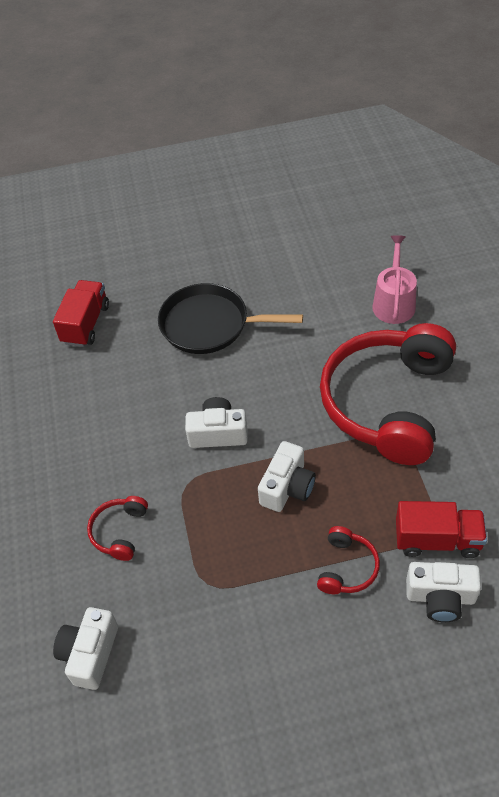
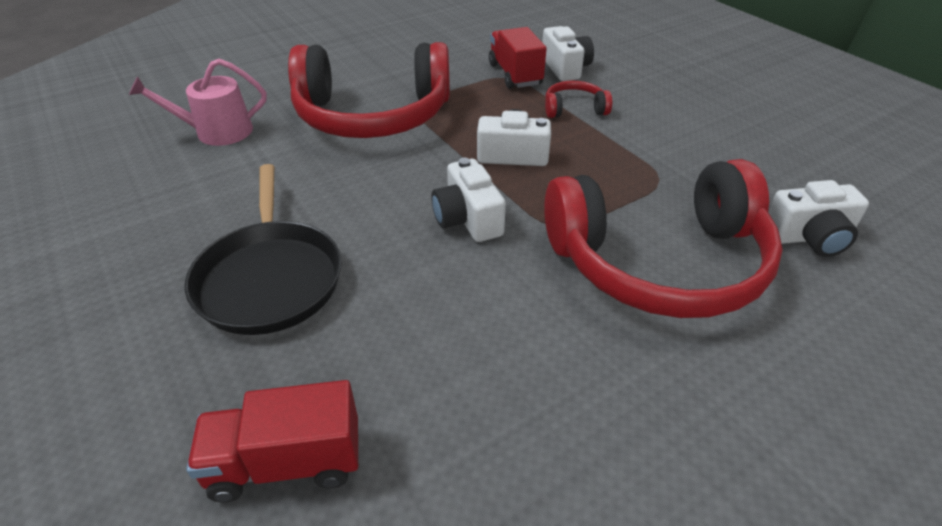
camera: 115 degrees left, 10 degrees down
red headphones [87,496,148,561] -> red headphones [544,159,783,318], size x2.46

